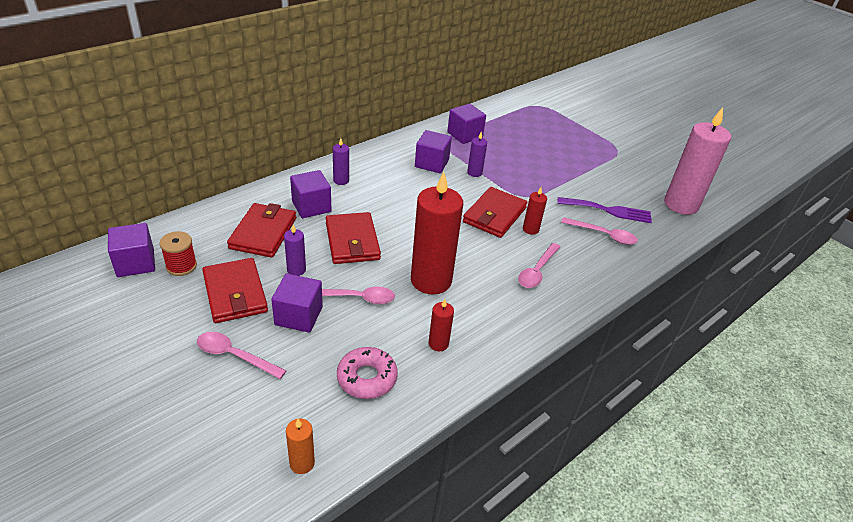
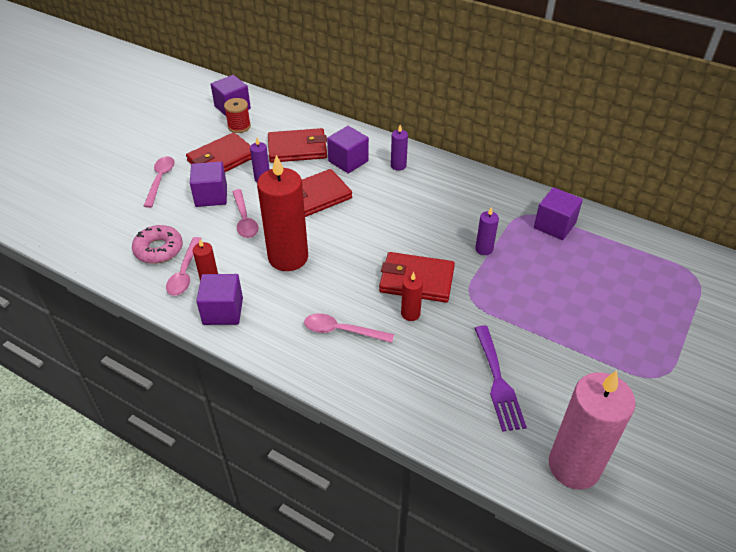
camera: 75 degrees right, 5 degrees up
orange candle [286,419,315,474] -> none
purple cube [415,130,452,173] -> purple cube moved to [196,274,243,325]
pink spoon [561,217,638,245] -> pink spoon moved to [166,237,202,296]

